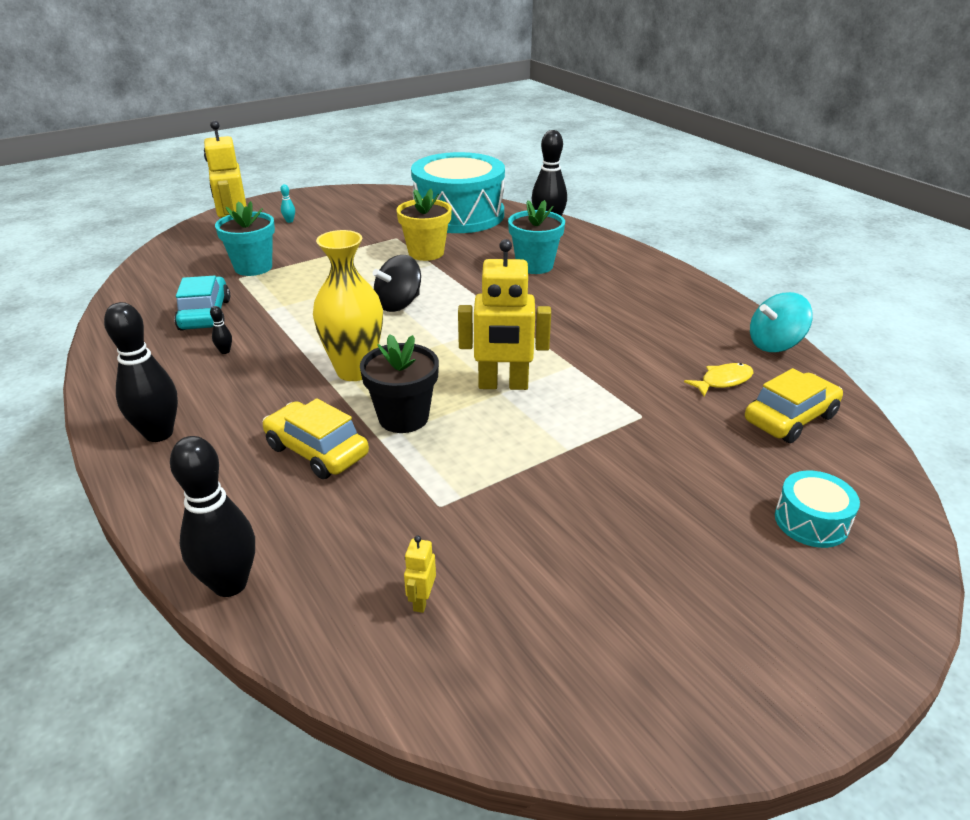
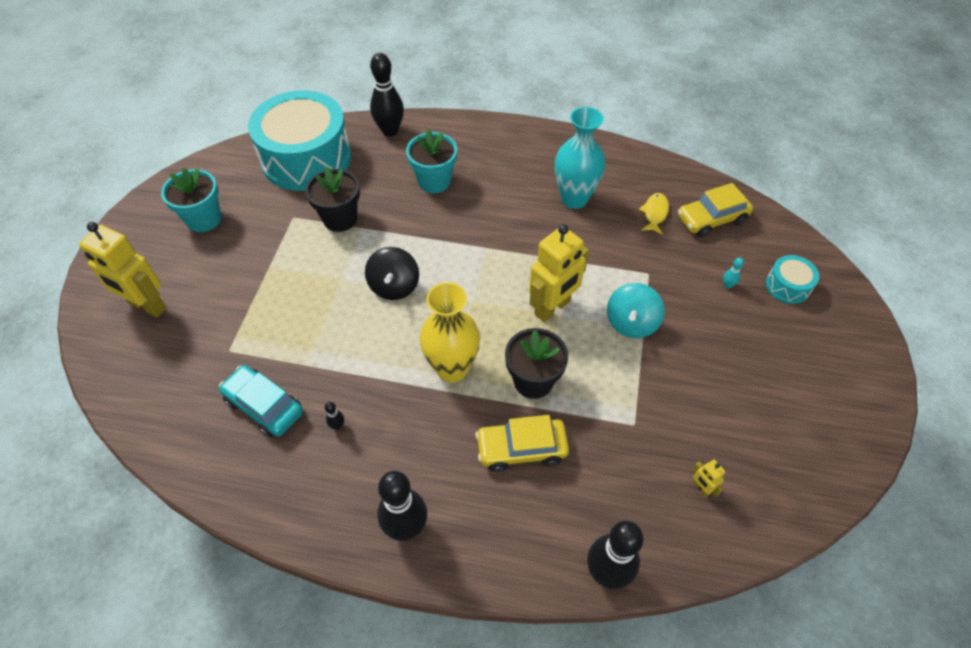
camera: 45 degrees left, 20 degrees up
turquoise flower pot [215,201,275,276] -> turquoise flower pot moved to [161,168,221,232]
turquoise bowling pin [280,184,295,223] -> turquoise bowling pin moved to [723,258,744,289]
yellow flower pot [396,189,452,261] -> black flower pot [305,167,360,232]
yellow car [745,368,843,443] -> yellow car turned 120 degrees counterclockwise [678,183,753,237]
turquoise spinning top [750,292,813,352] -> turquoise spinning top moved to [607,283,665,338]
none -> turquoise vase [555,107,605,209]

